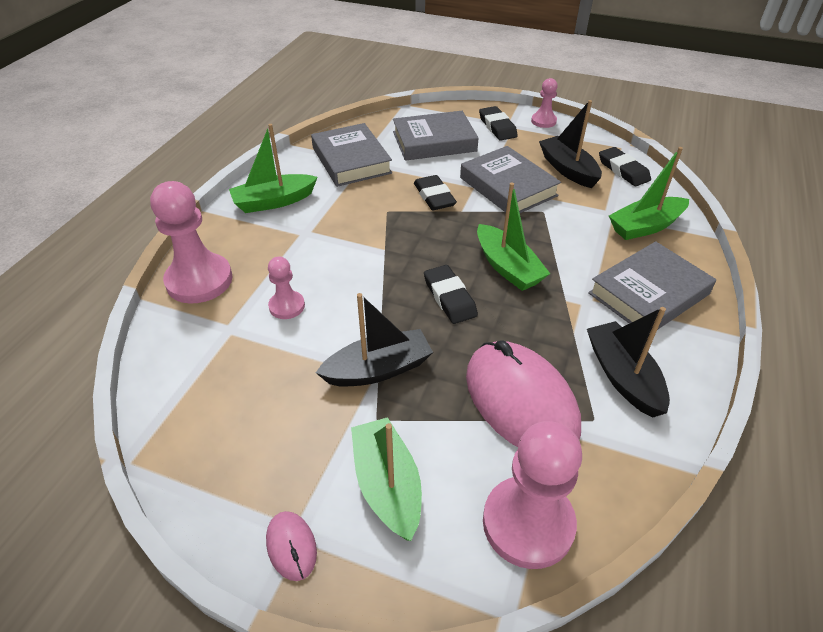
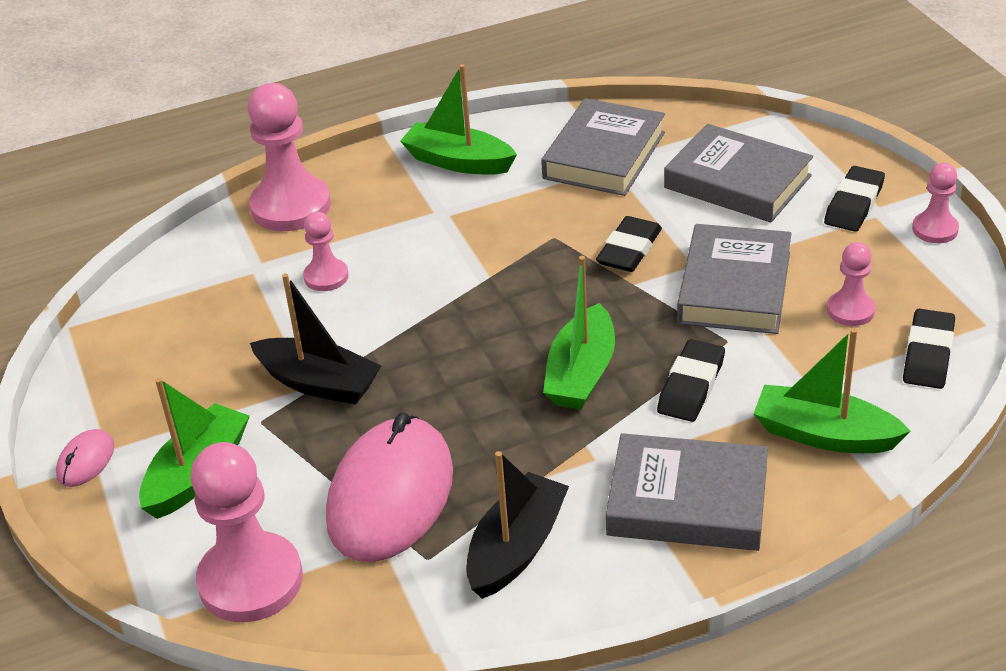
camera: 50 degrees right, 5 degrees down
black eraser [424,265,478,324] -> black eraser moved to [657,339,725,422]
black boat [539,100,602,188] -> pink pawn [827,242,876,326]

